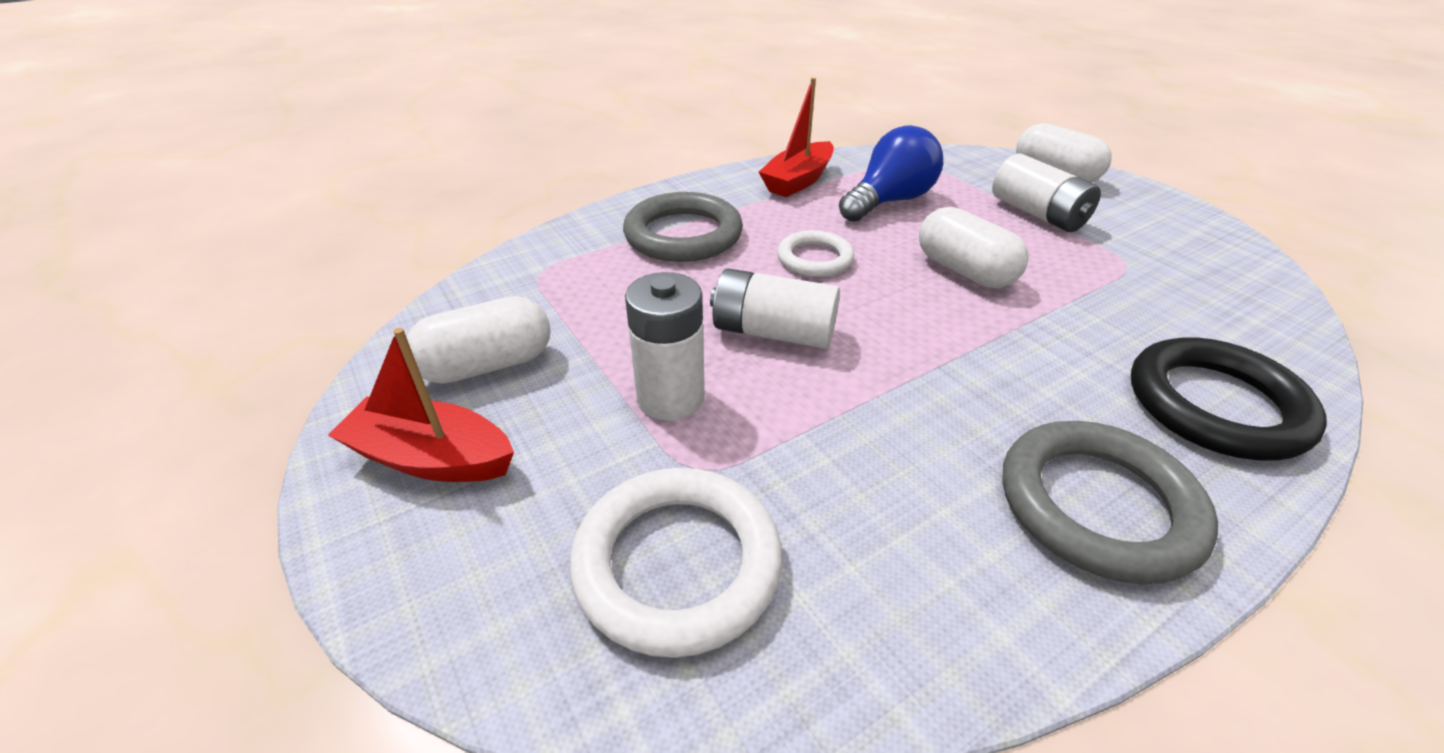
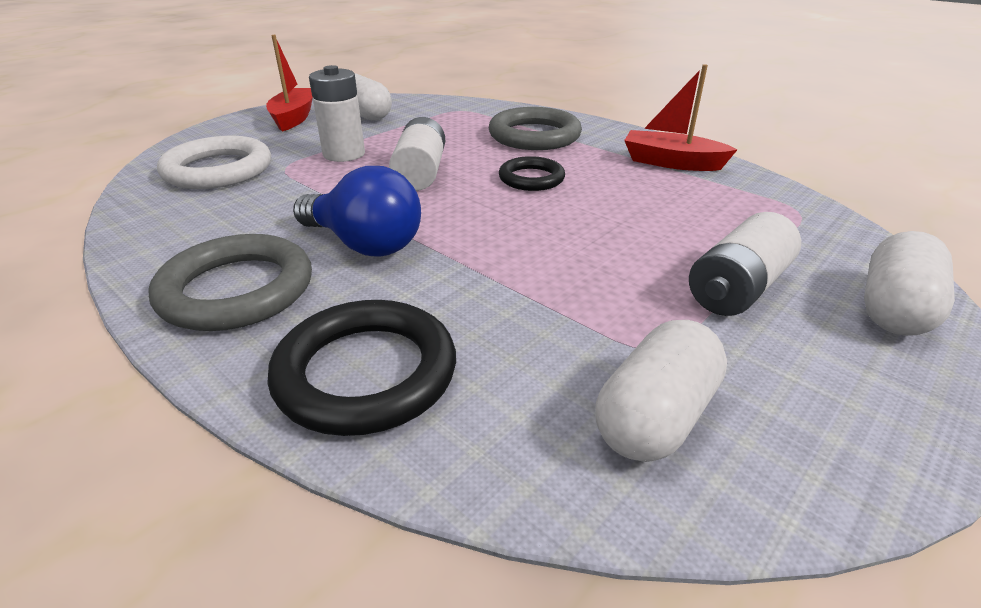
camera: 75 degrees right, 5 degrees down
white ring [777,230,854,277] -> black ring [499,156,565,191]
blue light bulb [839,125,943,222] -> blue light bulb moved to [293,166,421,256]
white capsule [919,207,1029,288] -> white capsule moved to [595,320,727,462]

